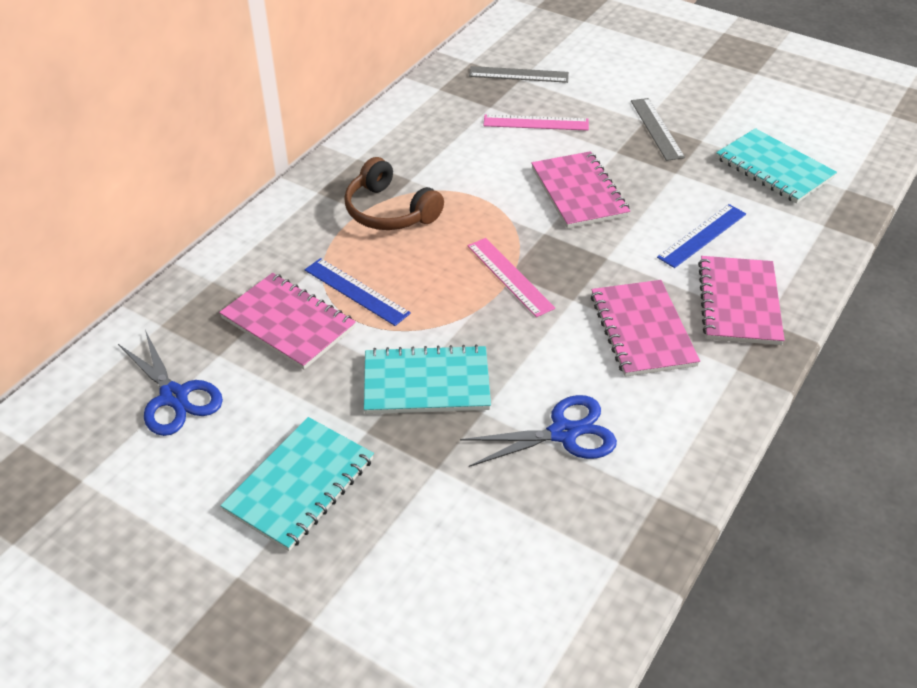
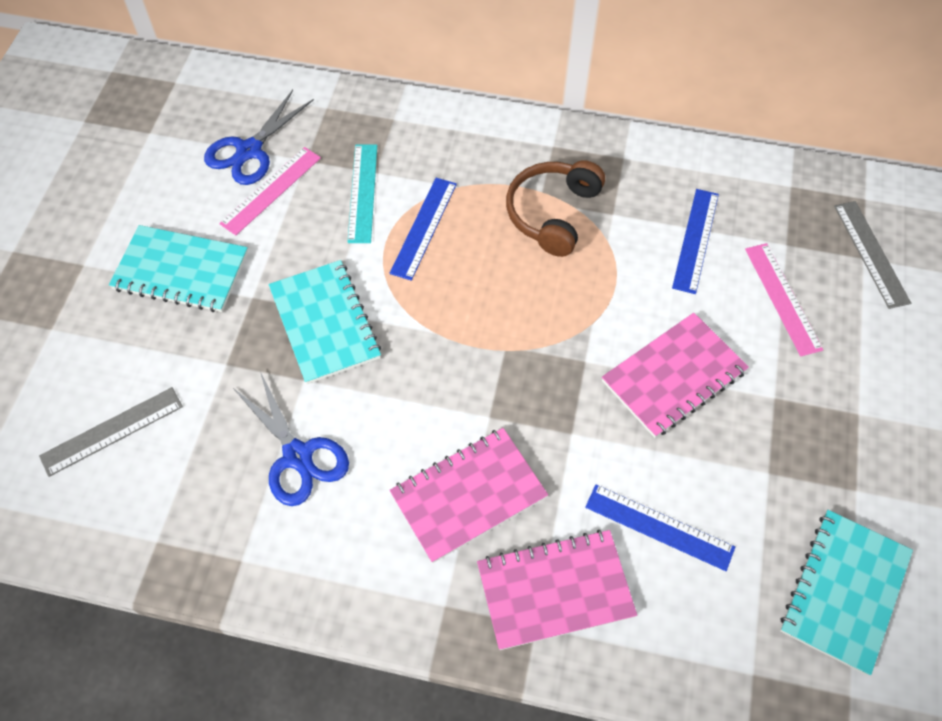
camera: 70 degrees right, 15 degrees up
pink notebook [219,273,356,370] -> turquoise ruler [347,144,377,243]
pink ruler [468,238,555,317] -> pink ruler moved to [219,147,321,235]
grey ruler [631,98,685,161] -> grey ruler moved to [39,387,183,477]
none -> blue ruler [672,189,719,294]

